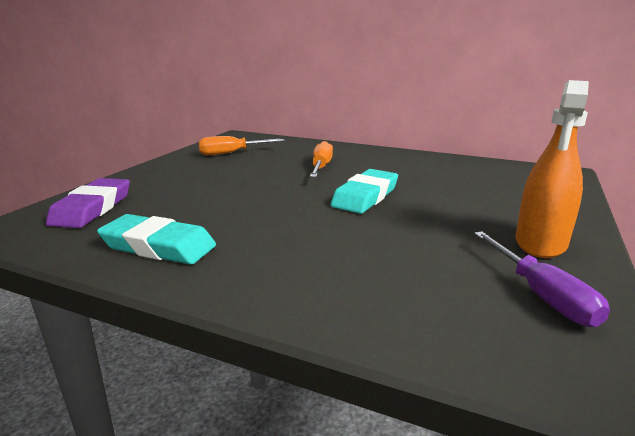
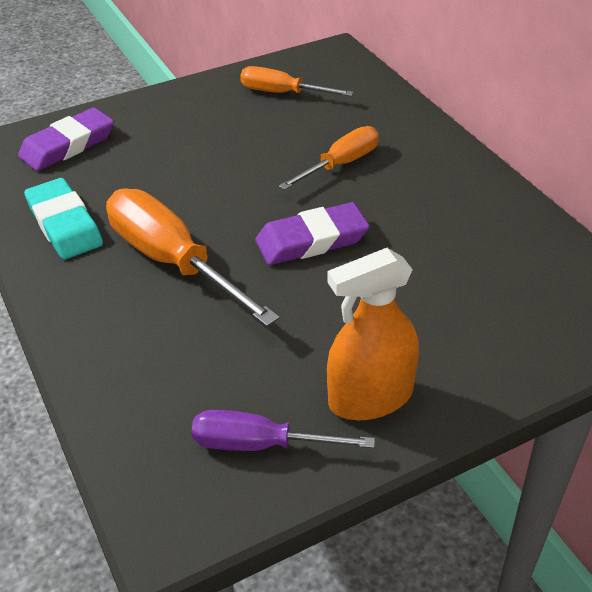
camera: 40 degrees right, 20 degrees up
turquoise eraser [330,169,398,214] -> purple eraser [255,202,370,265]
purple screwdriver [474,231,610,327] -> purple screwdriver turned 75 degrees clockwise [192,410,375,451]
none -> orange screwdriver [106,188,280,327]

